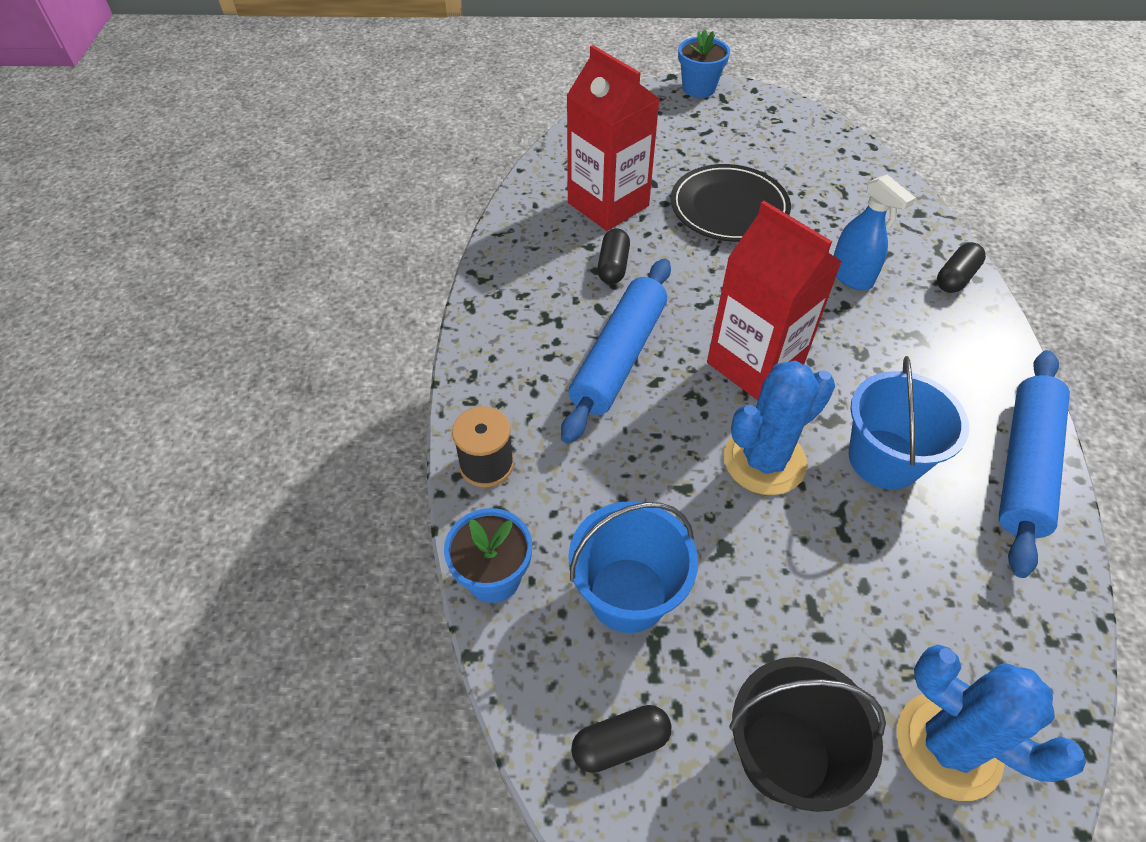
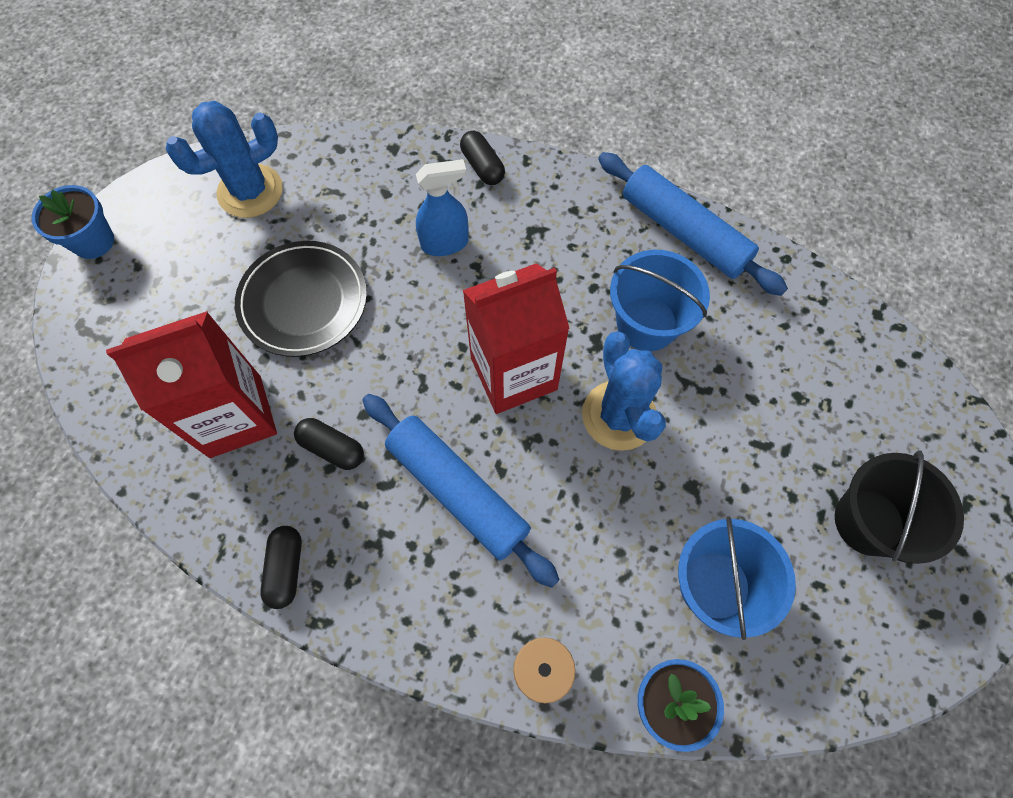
camera: 70 degrees left, 15 degrees up
black capsule [571,705,671,773] -> black capsule moved to [260,526,302,609]
blue cactus [897,645,1086,801] -> blue cactus moved to [166,101,283,218]

